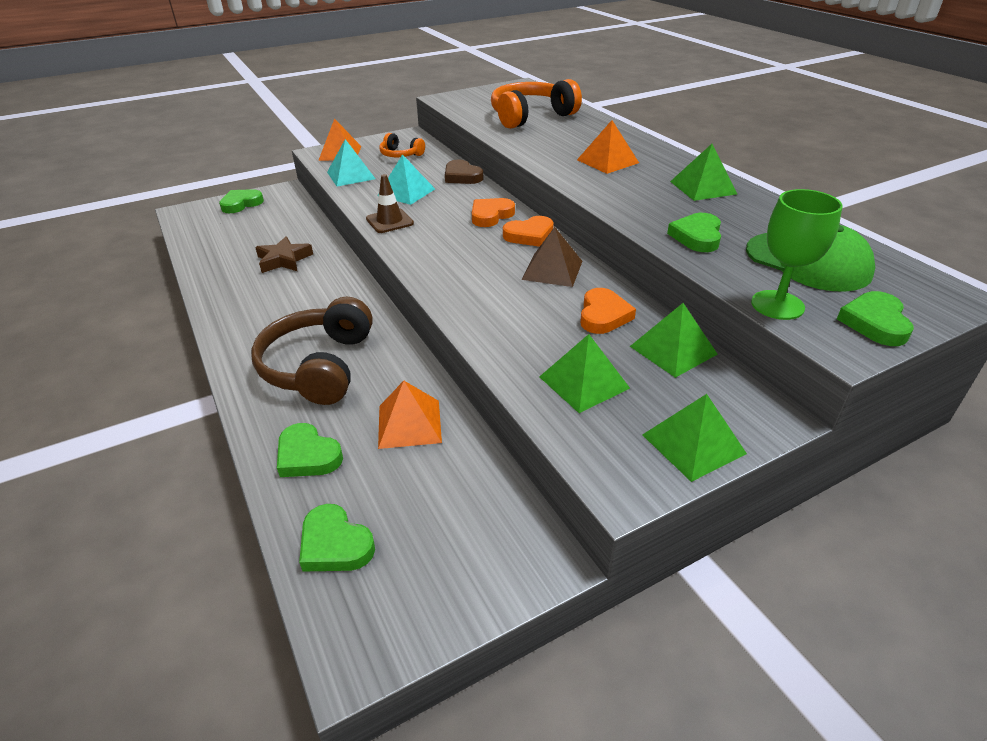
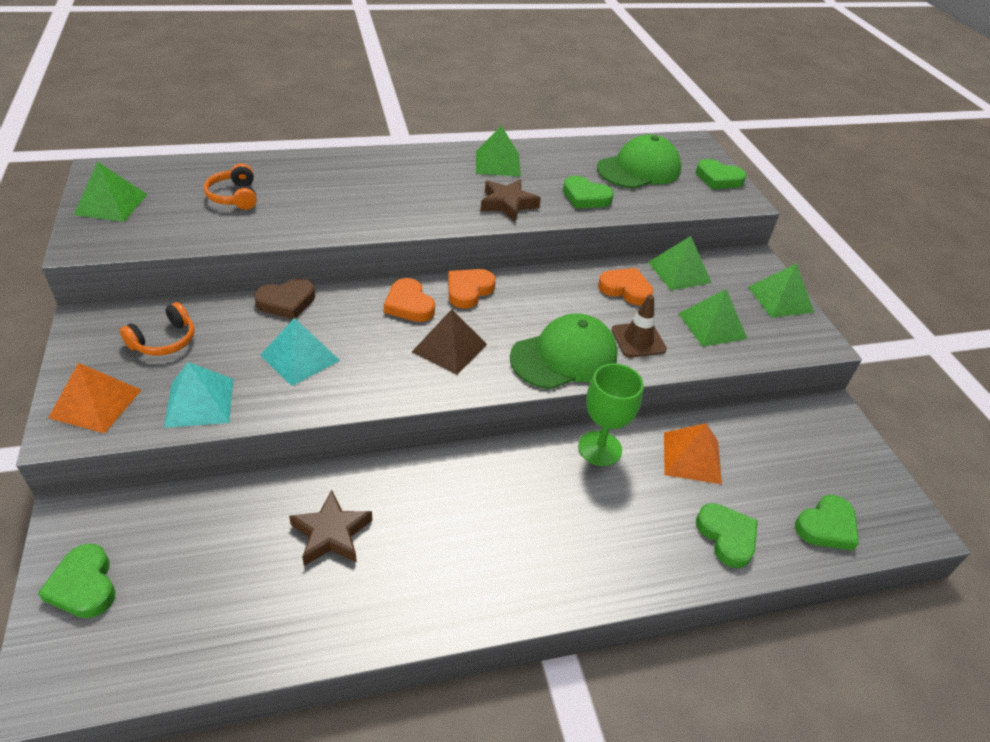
camera: 80 degrees left, 5 degrees up
brown headphones [251,297,373,405] -> none
green heart [277,423,343,477] -> green heart turned 75 degrees counterclockwise [696,503,758,568]
brown traffic cone [366,174,414,233] -> brown traffic cone moved to [611,295,667,357]
orange headphones [491,79,582,129] -> orange headphones [204,163,257,210], size x0.52
orange heart [503,216,554,247] -> orange heart turned 135 degrees counterclockwise [448,269,496,309]
brown pyramid [521,227,582,287] -> brown pyramid moved to [412,309,487,375]
orange pyramid [577,120,639,174] -> none
green goblet [751,189,843,320] -> green goblet moved to [578,363,644,466]
none -> green pyramid [74,162,148,222]
none -> brown star [481,179,541,221]
none -> green cap [510,314,618,389]

